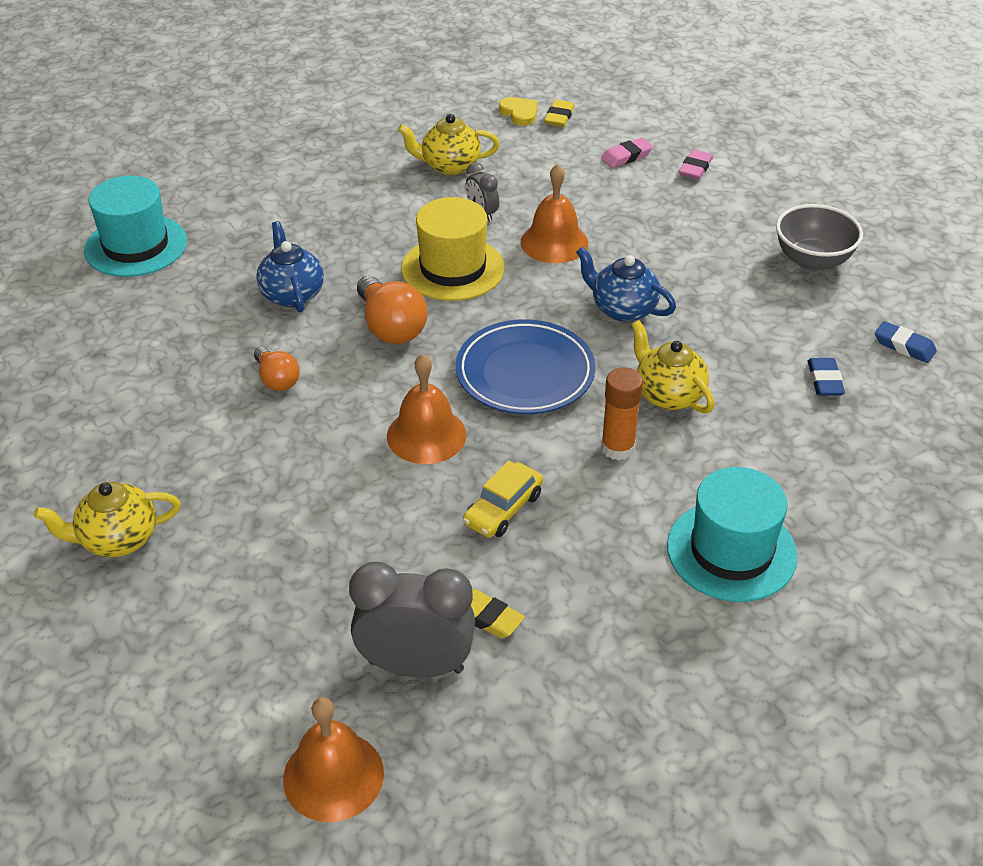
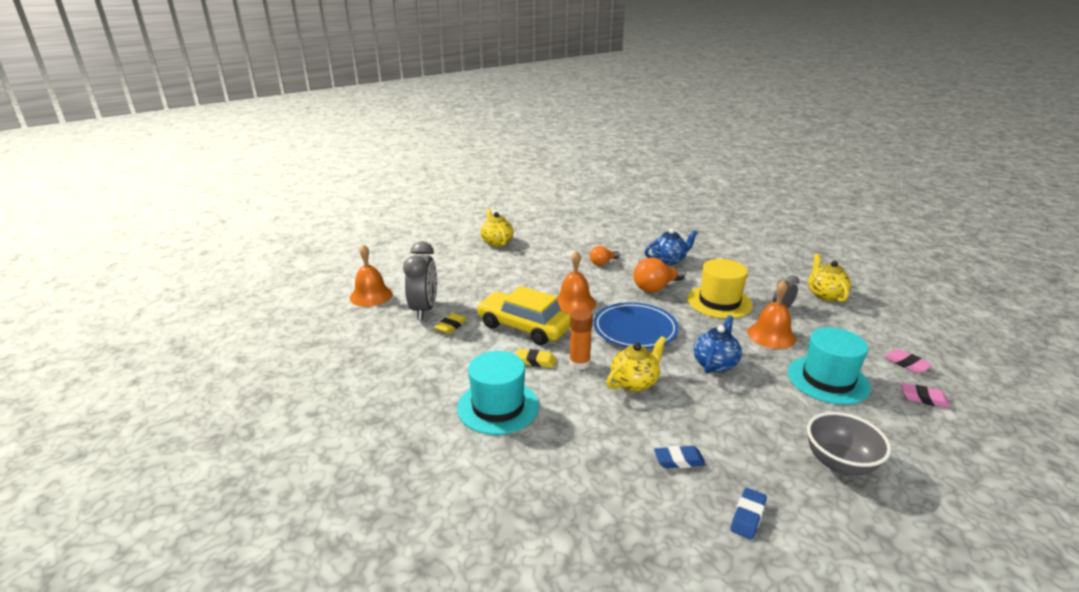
camera: 85 degrees right, 15 degrees down
turquoise hat [84,176,187,277] -> turquoise hat moved to [787,327,871,405]
yellow car [463,461,543,538] -> yellow car [477,286,571,345], size x1.84
yellow heart [499,97,538,126] -> none
yellow eraser [544,100,575,127] -> yellow eraser moved to [516,349,556,368]

